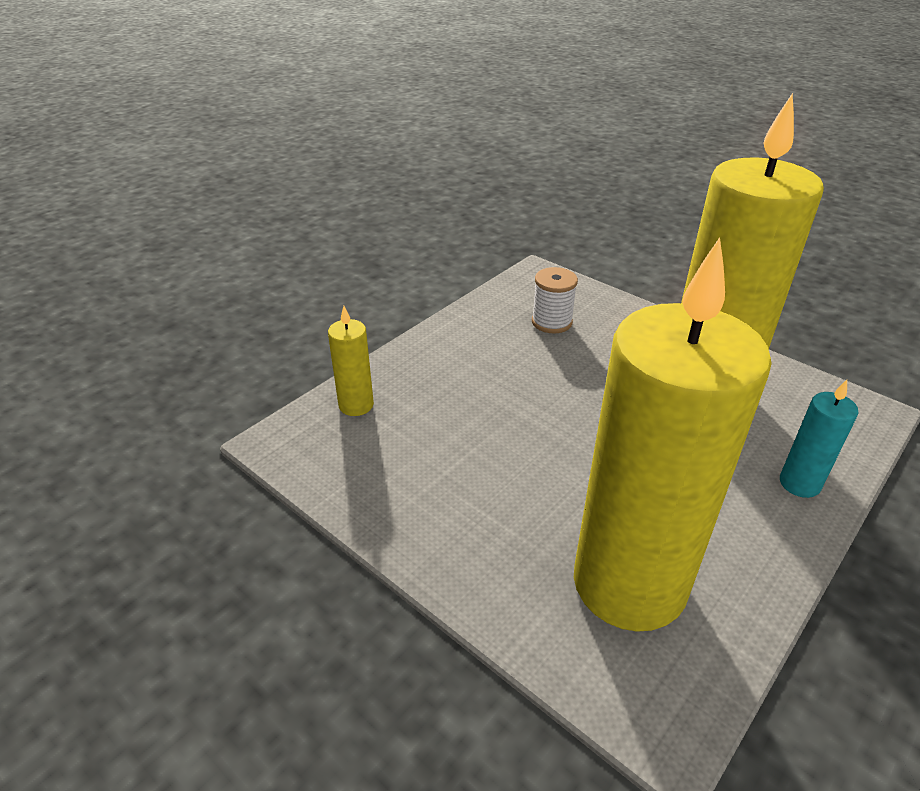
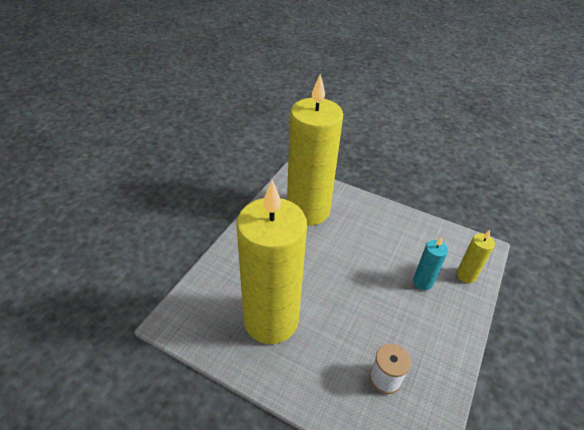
camera: 165 degrees right, 5 degrees up
turquoise candle [780,380,858,498] -> turquoise candle moved to [413,237,448,290]

